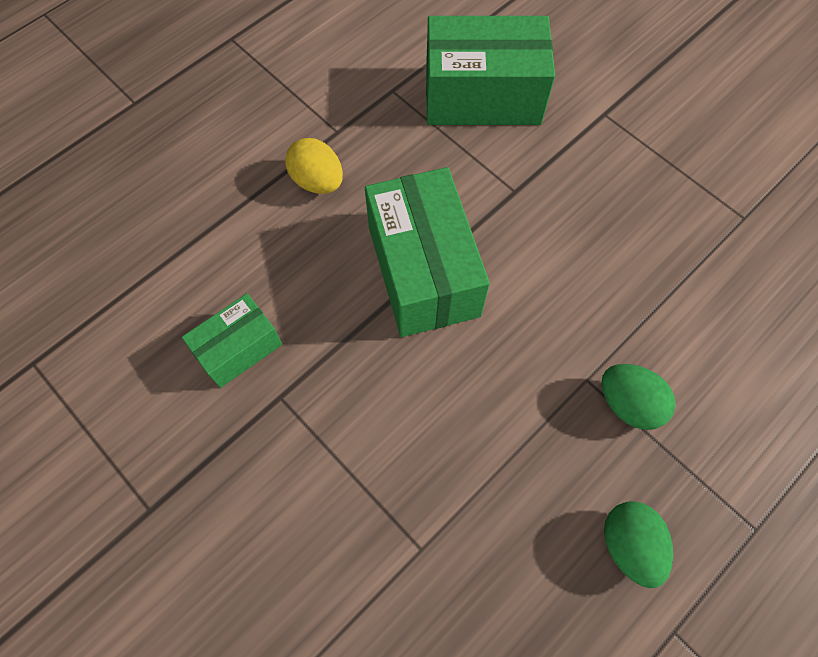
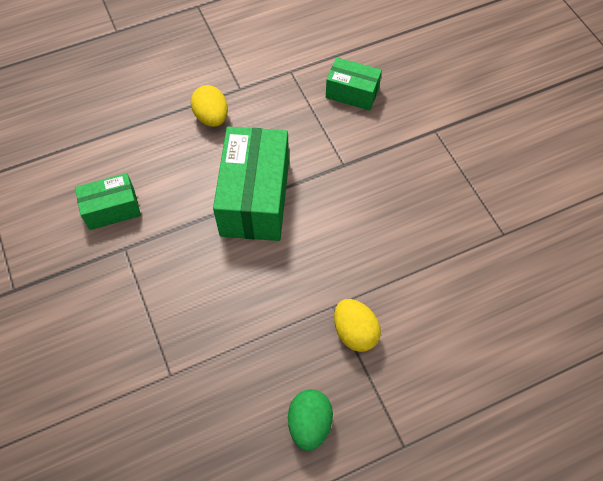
camera: 20 degrees right, 5 degrees down
green box [426,16,555,125] -> green box [326,57,382,111], size x0.55
green egg [601,364,676,430] -> yellow egg [334,299,381,352]

